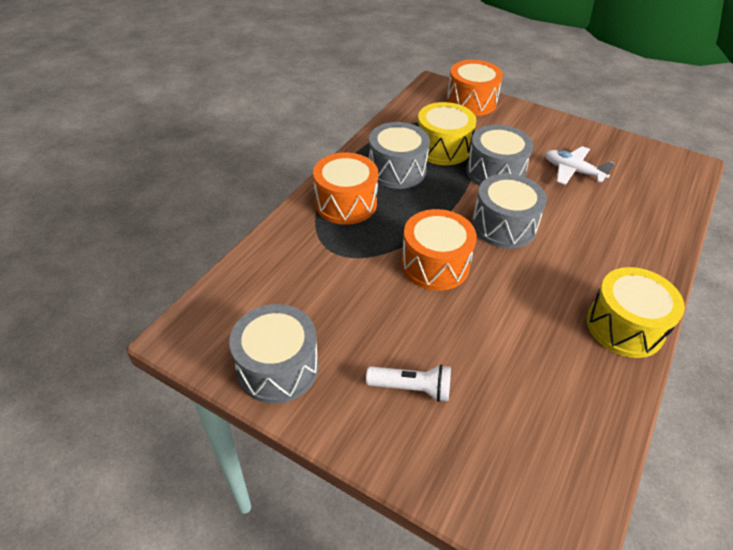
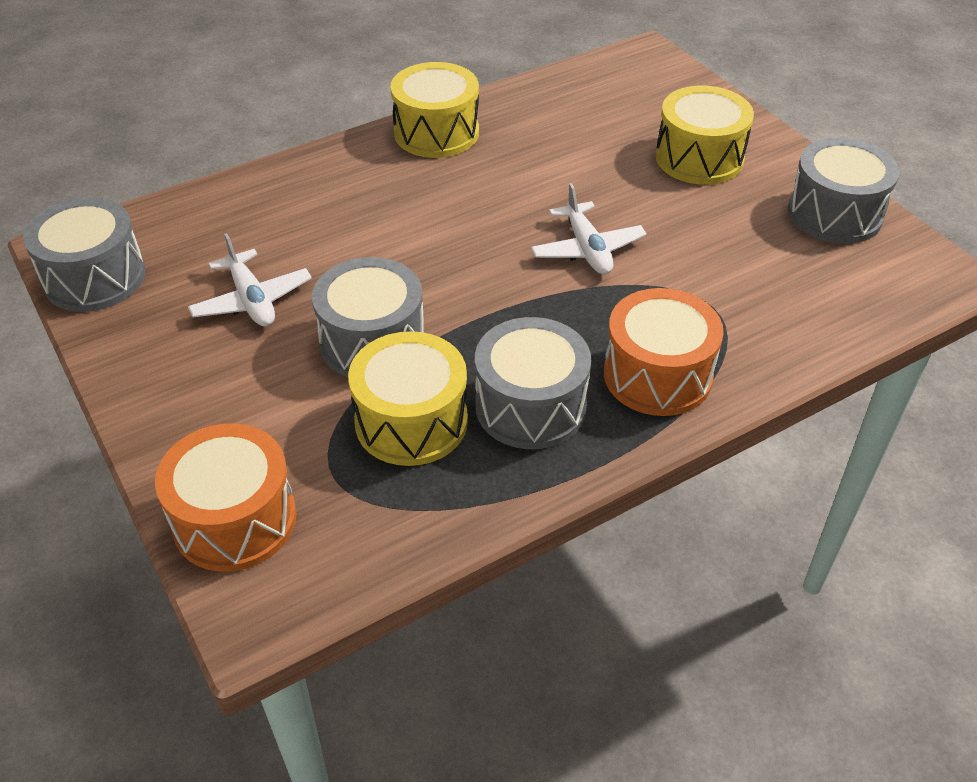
camera: 150 degrees left, 0 degrees up
white flashlight [366,364,451,402] -> yellow drum [656,86,754,185]
orange drum [401,209,477,291] -> white plane [531,183,647,275]
grey drum [472,174,547,249] -> grey drum moved to [23,197,146,312]

